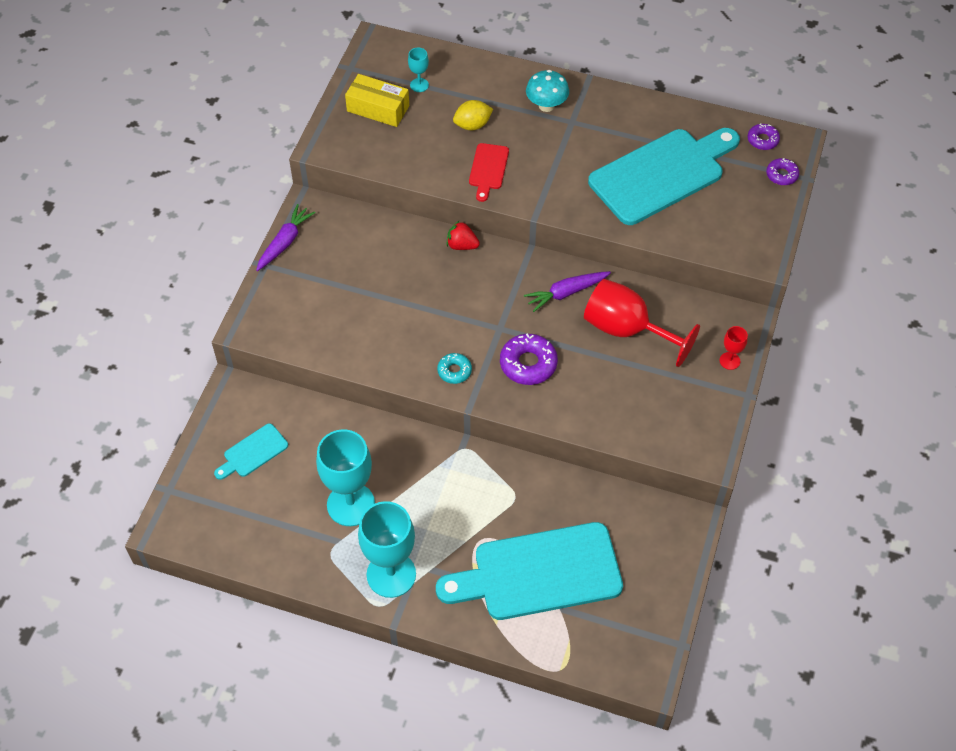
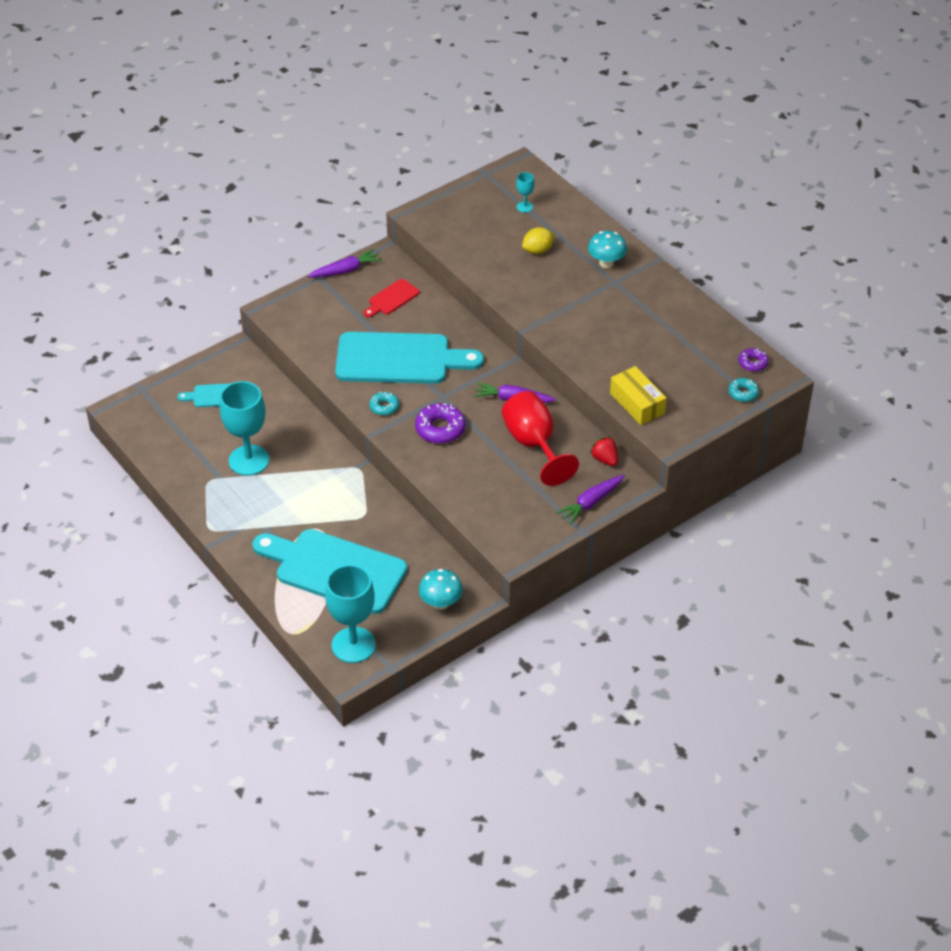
camera: 35 degrees right, 10 degrees down
yellow box [345,74,409,127] -> yellow box moved to [610,366,667,425]
turquoise goblet [358,501,416,598] -> turquoise goblet moved to [325,565,376,663]
red strawberry [447,220,480,250] -> red strawberry moved to [590,436,618,466]
yellow lemon [453,100,493,130] -> yellow lemon turned 45 degrees counterclockwise [522,227,555,254]
red cutting board [469,143,509,202] -> red cutting board moved to [364,279,420,318]
turquoise cutting board [588,128,740,225] -> turquoise cutting board moved to [335,332,484,384]
red goblet [720,326,748,370] -> purple carrot [556,475,625,524]
purple donut [766,158,799,185] -> turquoise donut [728,378,759,402]
none -> turquoise mushroom [419,569,463,610]

